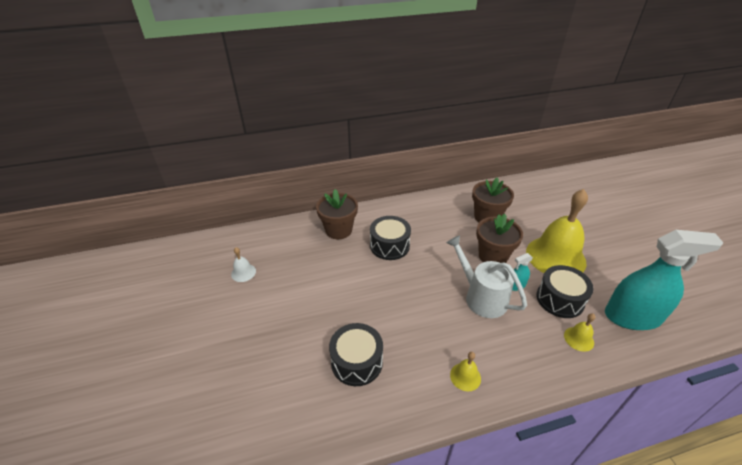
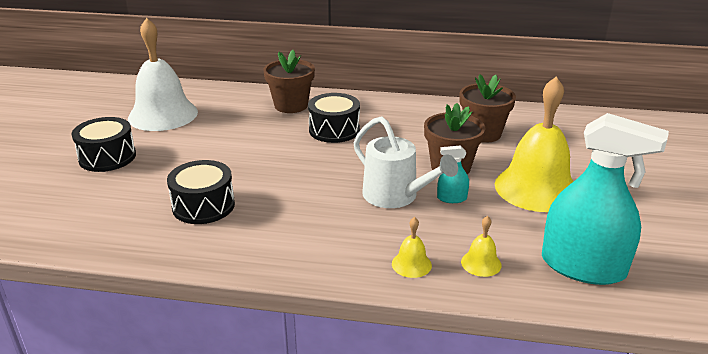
camera: 25 degrees right, 10 degrees down
white bell [231,247,256,282] -> white bell [128,18,198,131], size x2.43
white watering can [446,235,527,318] -> white watering can turned 150 degrees clockwise [354,116,458,208]
yellow bell [450,352,481,391] -> yellow bell moved to [392,217,432,278]
black drum [536,265,594,318] -> black drum moved to [72,117,136,172]

